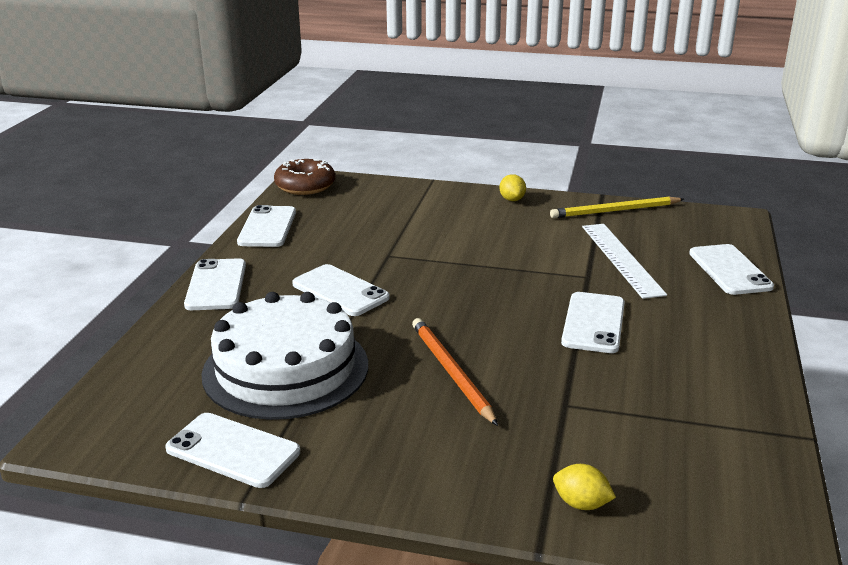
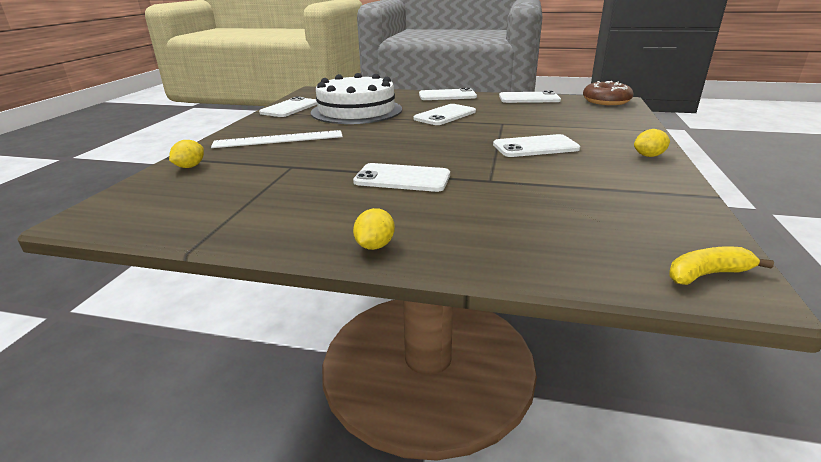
camera: 90 degrees right, 0 degrees up
orange pencil [412,318,498,426] -> none
yellow pencil [550,197,684,218] -> none
white ruler [582,224,667,299] -> white ruler moved to [211,130,343,148]
white phone [689,244,774,295] -> white phone moved to [493,134,580,157]
none -> yellow lemon [353,208,395,250]
none -> yellow banana [669,247,774,285]

